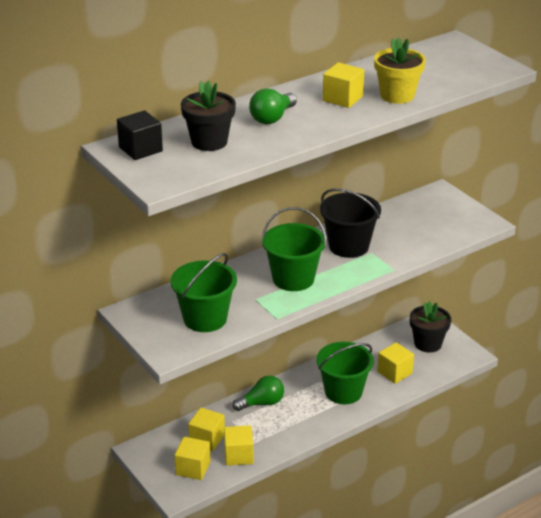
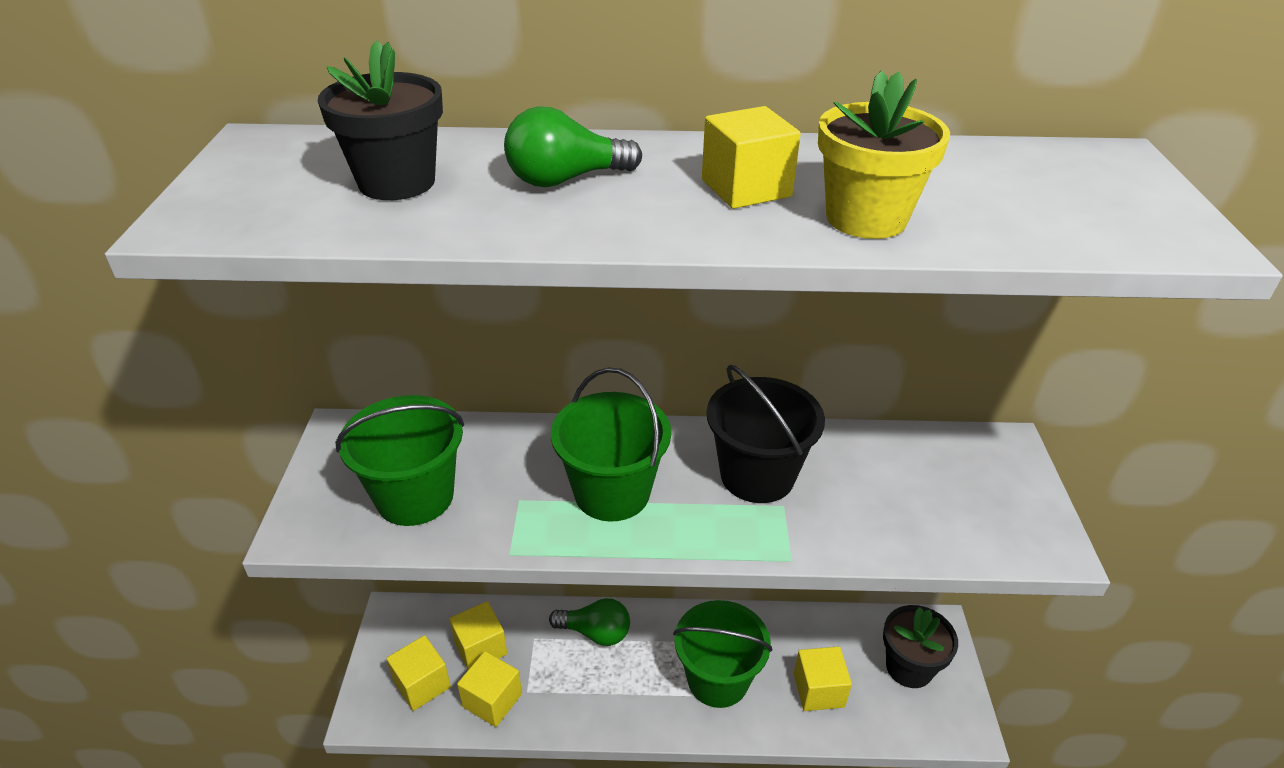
camera: 35 degrees right, 5 degrees up
black cube [117,110,163,160] -> none

